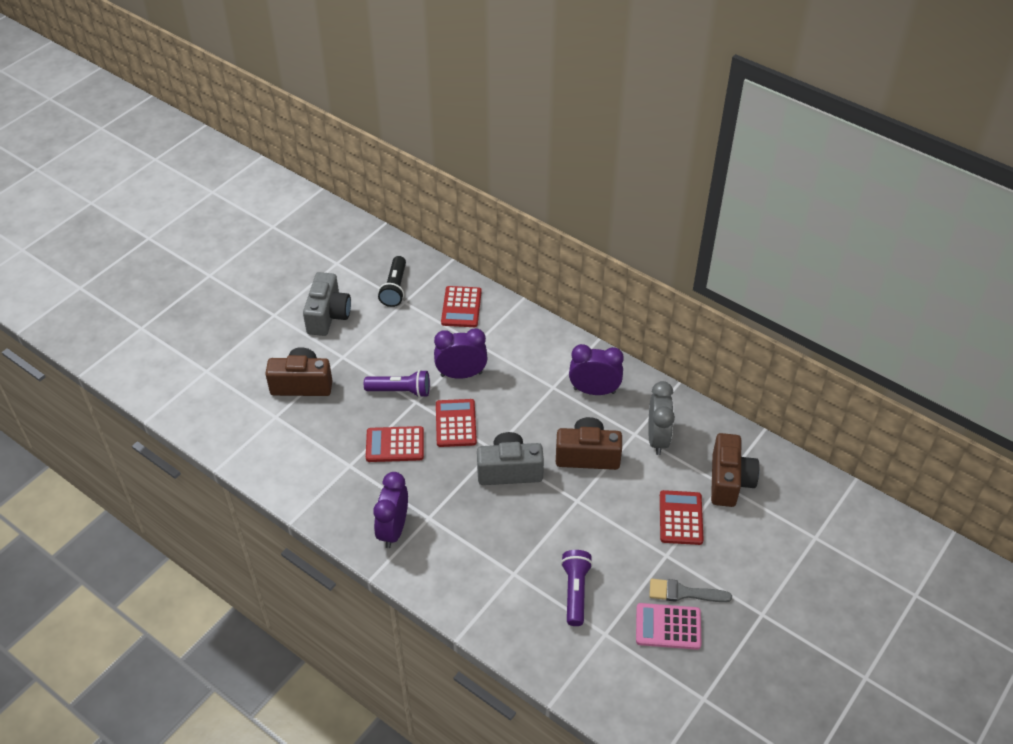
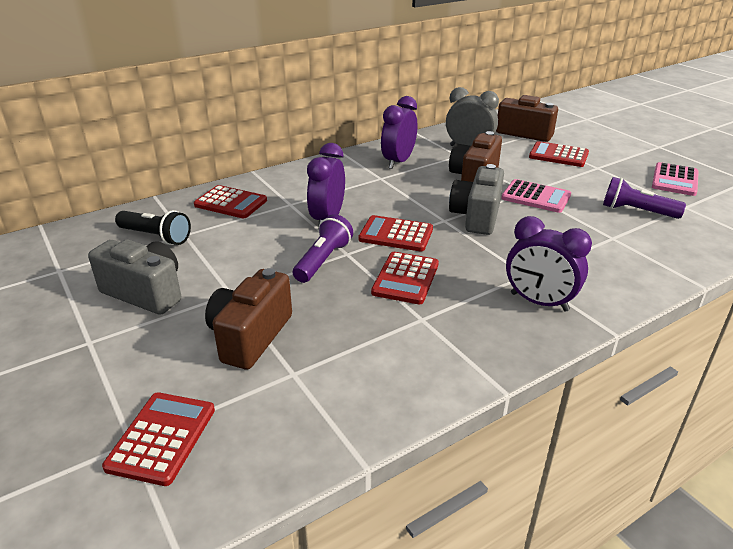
camera: 70 degrees left, 15 degrees down
grey brush [649,579,732,602] -> none
none -> red calculator [102,392,215,486]
none -> pink calculator [501,179,571,213]

